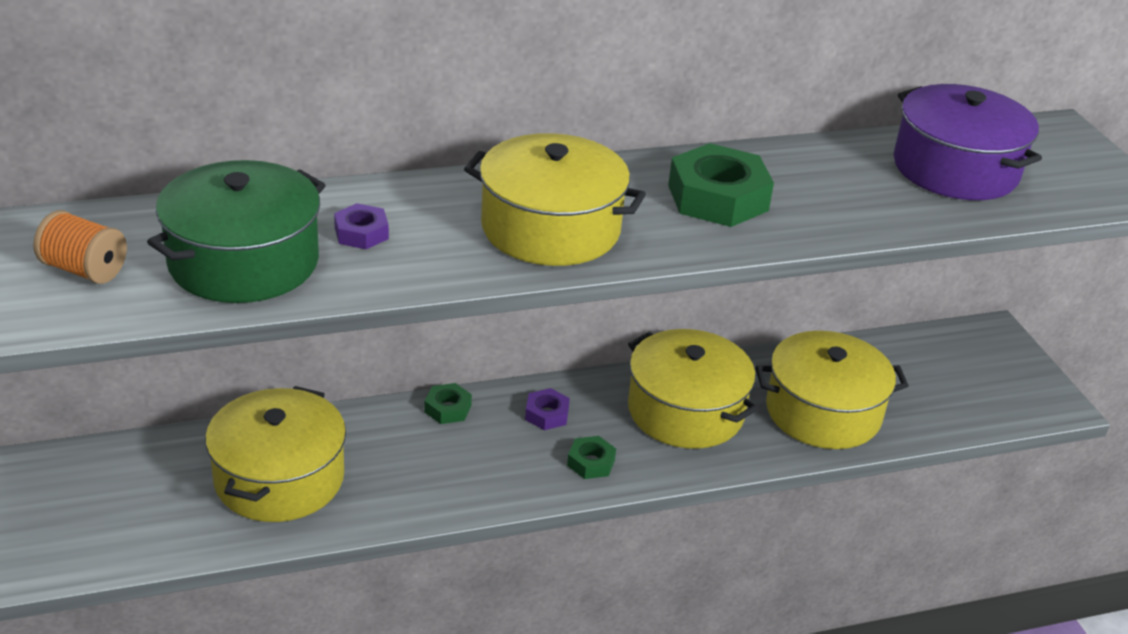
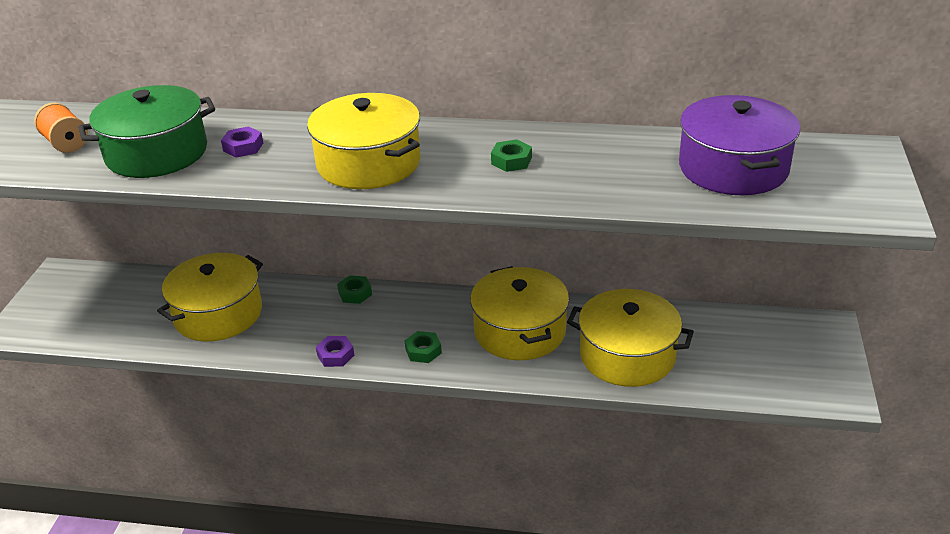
camera: 30 degrees right, 0 degrees up
purple nut [525,388,570,430] -> purple nut moved to [316,336,354,367]
green nut [668,143,774,227] -> green nut [491,139,532,172], size x0.51

